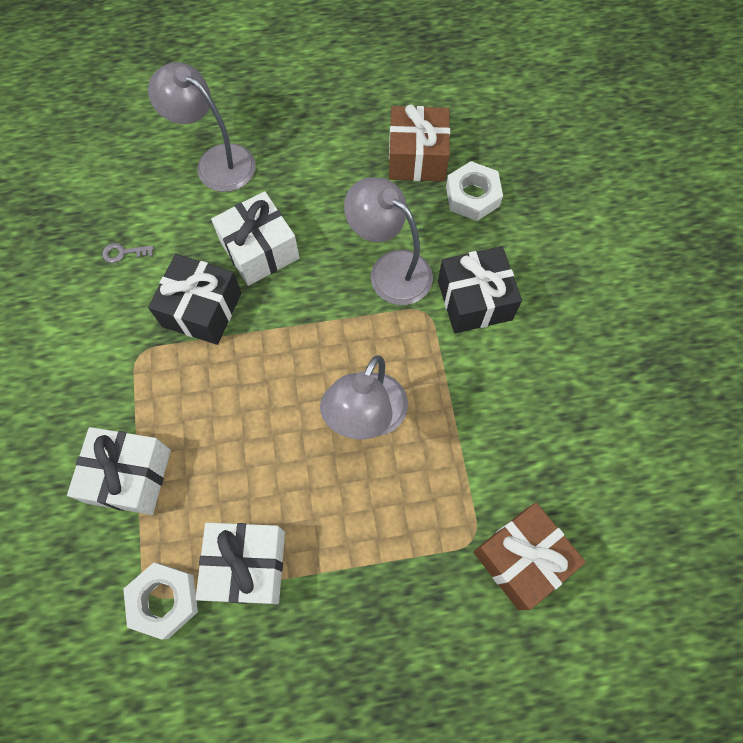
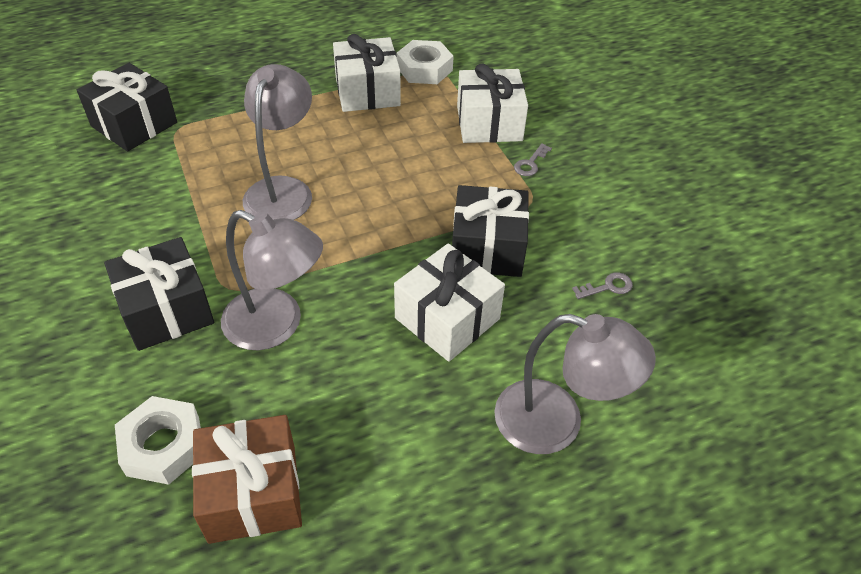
camera: 165 degrees right, 20 degrees down
brown gift [473,503,586,610] -> black gift [77,63,177,152]
none -> grey key [514,144,552,176]

